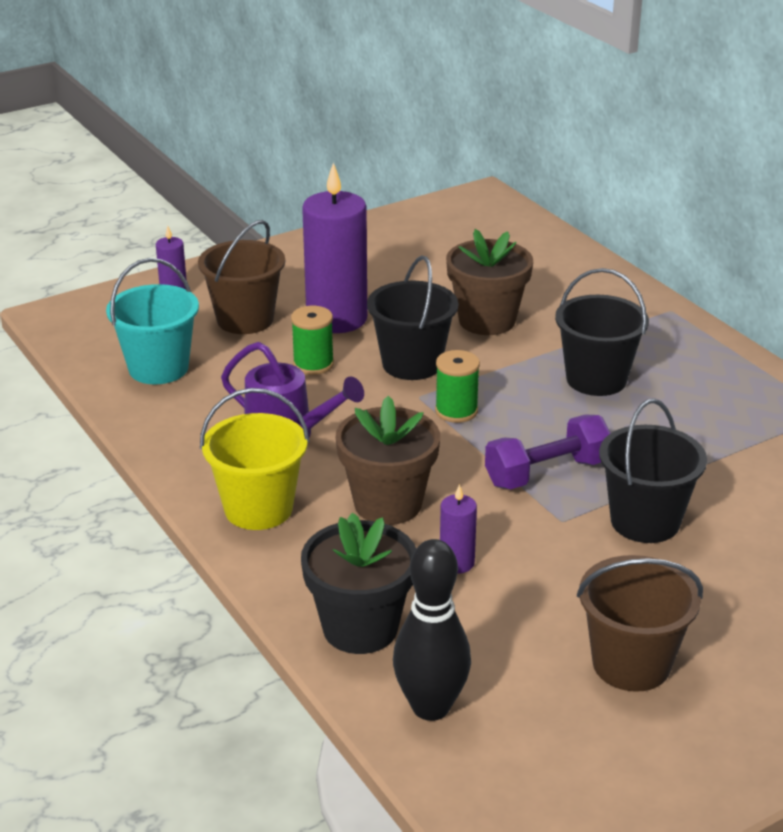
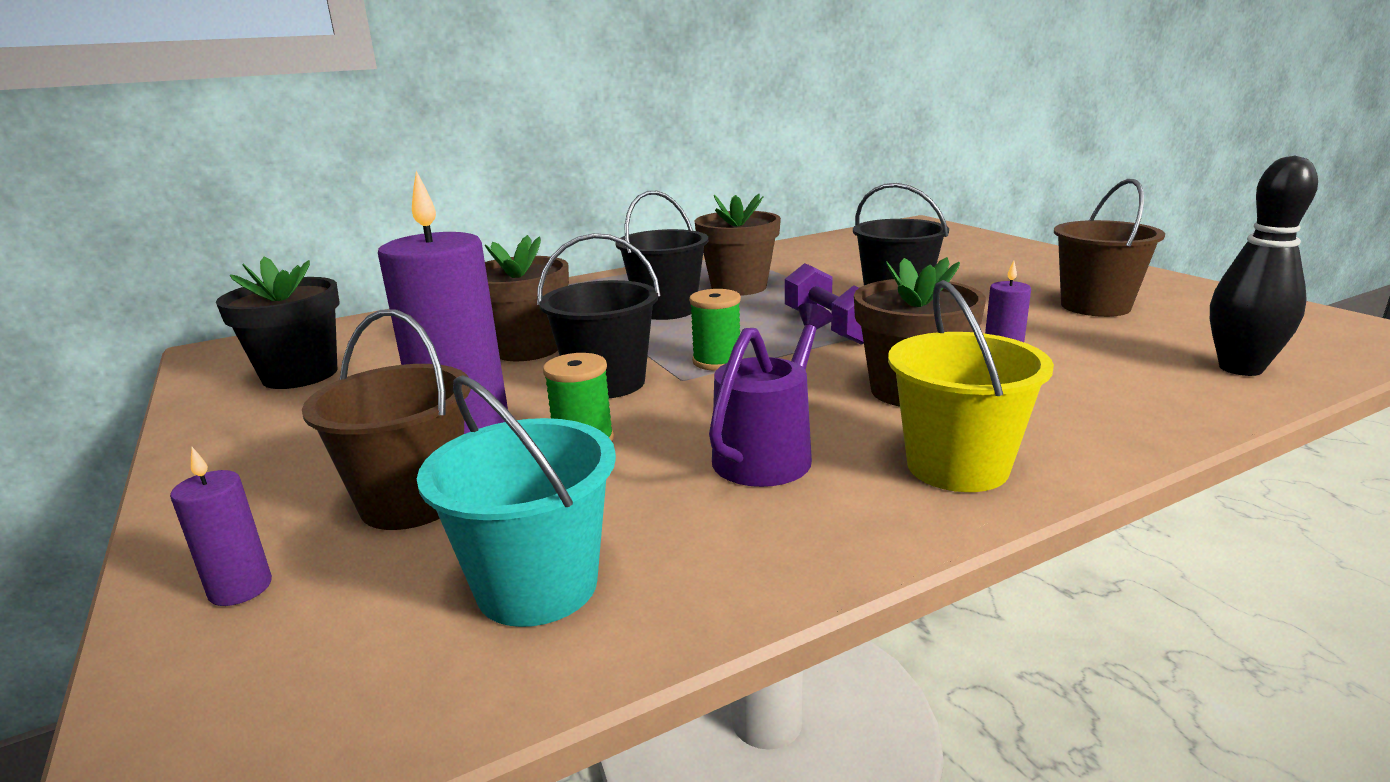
camera: 85 degrees left, 10 degrees down
black flower pot [301,513,416,654] -> black flower pot moved to [216,257,339,389]
none -> brown flower pot [695,194,781,296]

